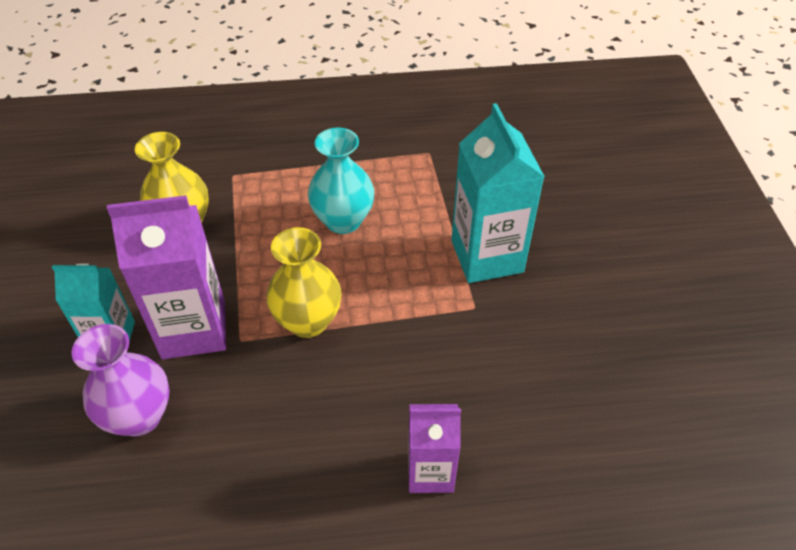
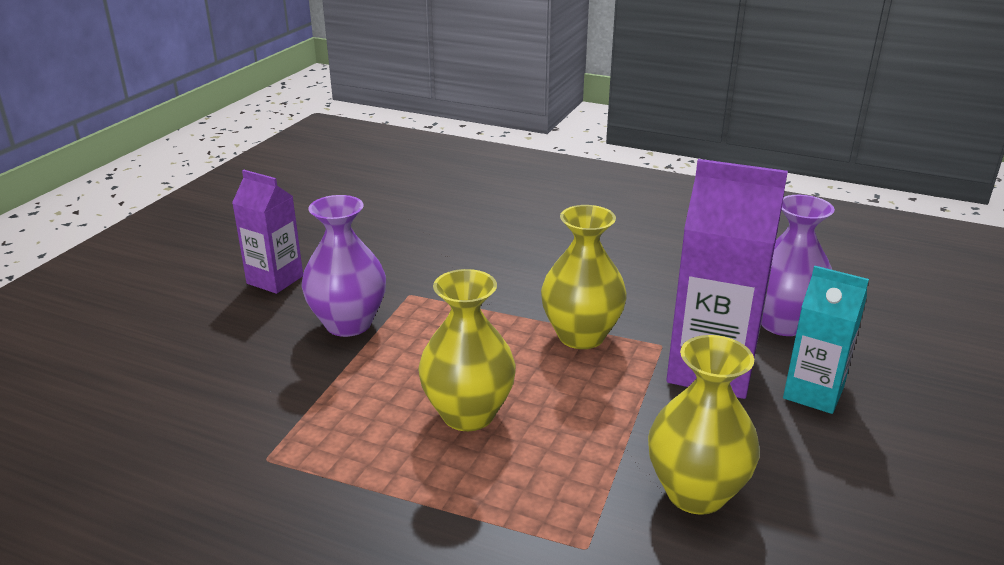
camera: 150 degrees left, 20 degrees down
turquoise vase [308,128,374,234] -> yellow vase [418,269,516,431]
purple carton [408,404,461,493] -> purple carton moved to [232,170,303,294]
turquoise carton [451,103,545,283] -> purple vase [301,195,386,337]

